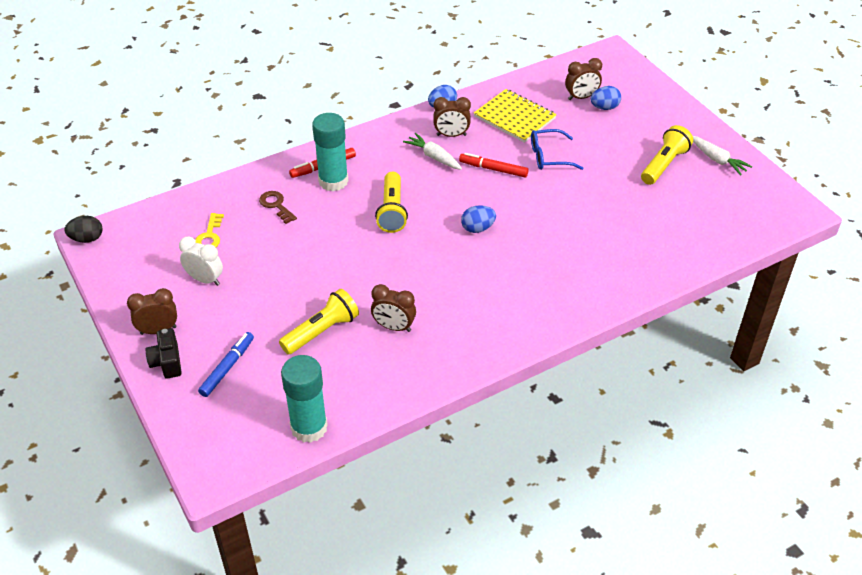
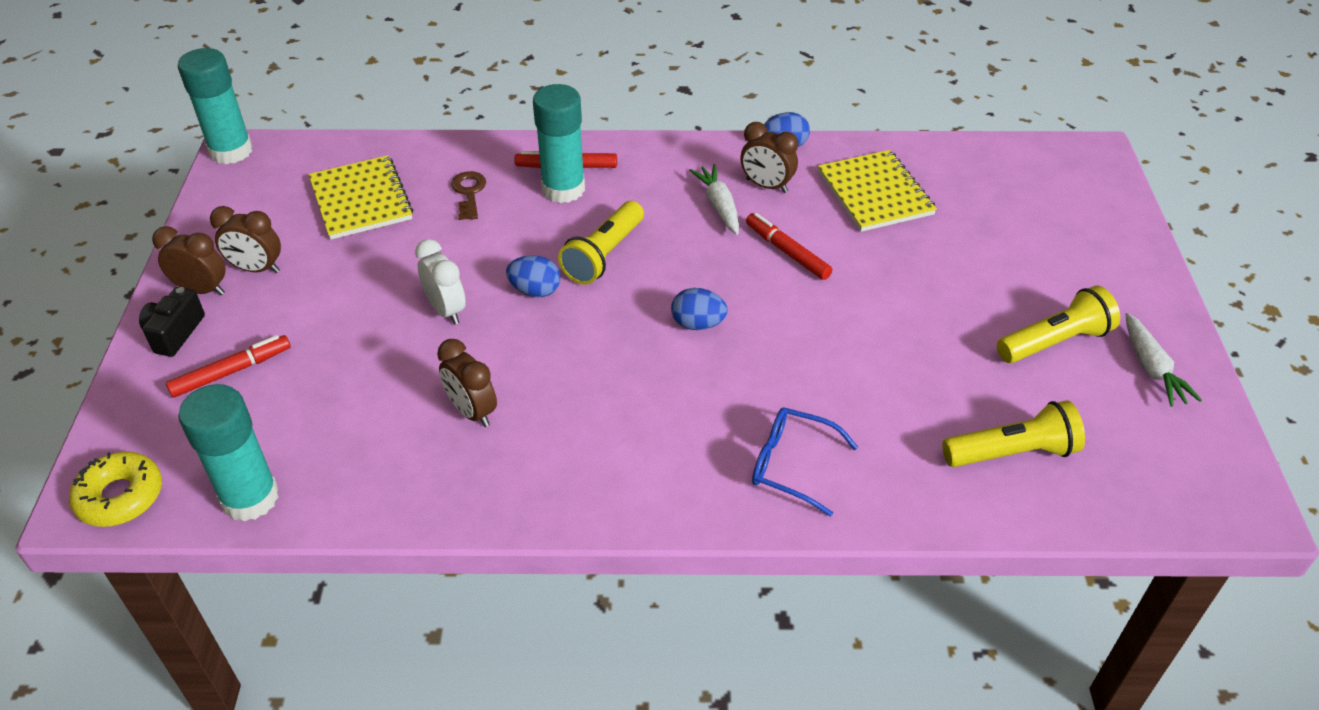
camera: 30 degrees right, 0 degrees up
black egg [64,216,103,243] -> turquoise glue stick [178,48,253,164]
white clock [179,237,223,286] -> white clock moved to [415,239,466,325]
yellow key [195,213,224,247] -> yellow notebook [309,155,413,240]
blue marker [198,332,254,397] -> red marker [166,335,291,398]
yellow flashlight [279,289,359,355] -> yellow flashlight moved to [942,400,1085,467]
blue glasses [531,129,583,170] -> blue glasses moved to [752,407,858,517]
brown clock [565,58,602,100] -> brown clock moved to [210,206,281,273]
blue egg [591,86,621,110] -> blue egg moved to [506,255,561,297]
none -> yellow donut [69,452,162,527]

